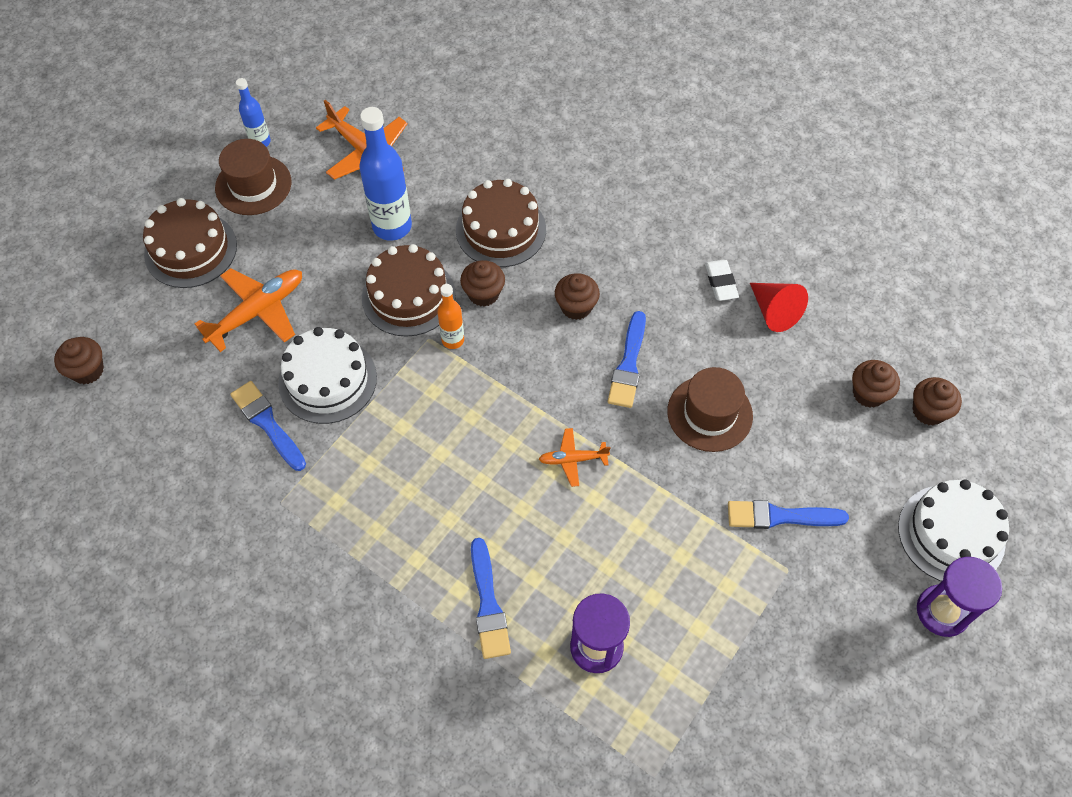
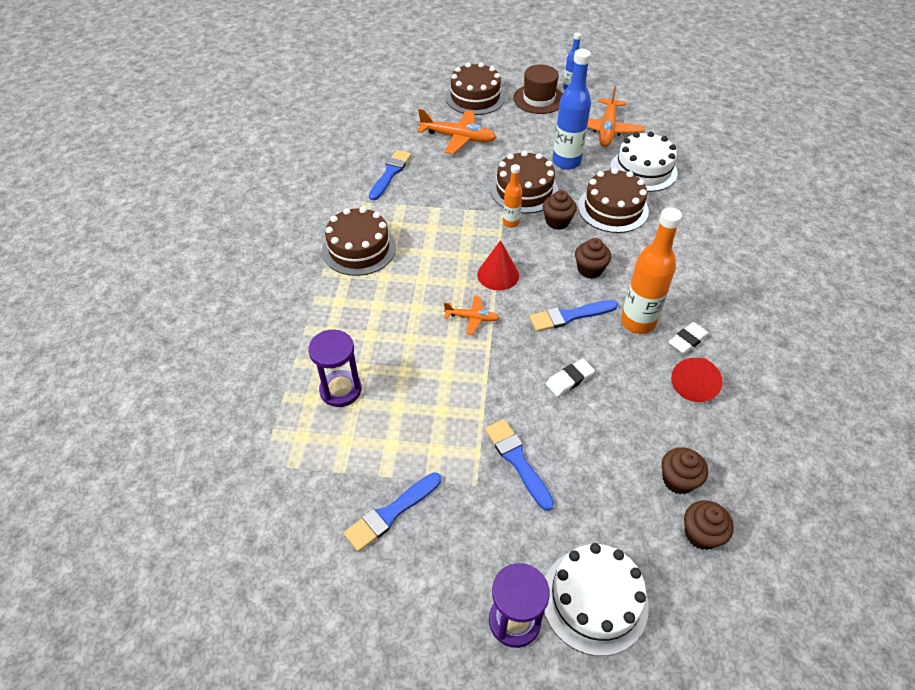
camera: 60 degrees right, 10 degrees down
brown cupcake [54,337,104,384] -> none
white cake [278,327,377,424] -> white cake moved to [610,132,678,192]
blue brush [471,538,511,659] -> blue brush moved to [344,472,441,552]
orange plane [539,428,610,487] -> orange plane turned 135 degrees clockwise [444,296,499,335]
brown hat [667,367,753,452] -> white eraser [546,359,595,397]
none -> brown cake [322,207,396,276]
none -> red cone [477,240,519,291]
none -> orange bottle [621,207,682,334]

